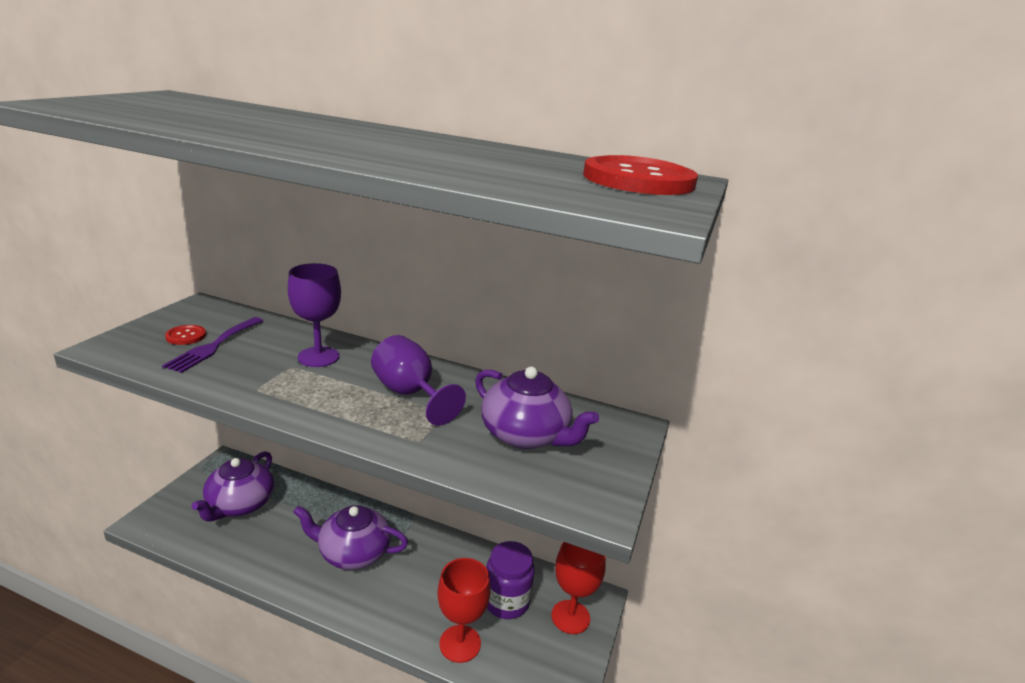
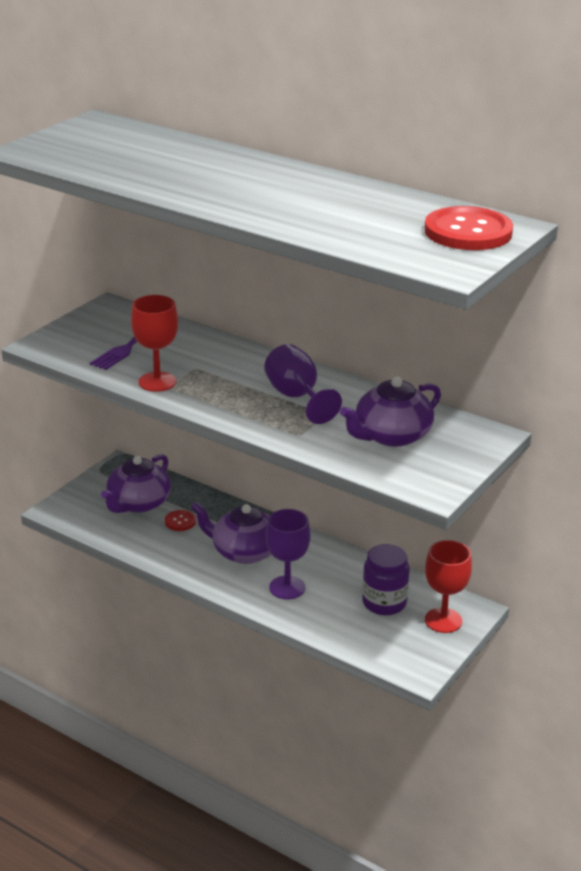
camera: 15 degrees right, 5 degrees up
red button [165,325,206,345] -> red button moved to [165,510,196,531]
purple goblet [288,263,341,367] -> purple goblet moved to [266,509,311,599]
red goblet [437,558,491,663] -> red goblet moved to [131,295,178,392]
purple teapot [475,366,599,449] -> purple teapot turned 90 degrees clockwise [340,377,441,447]

